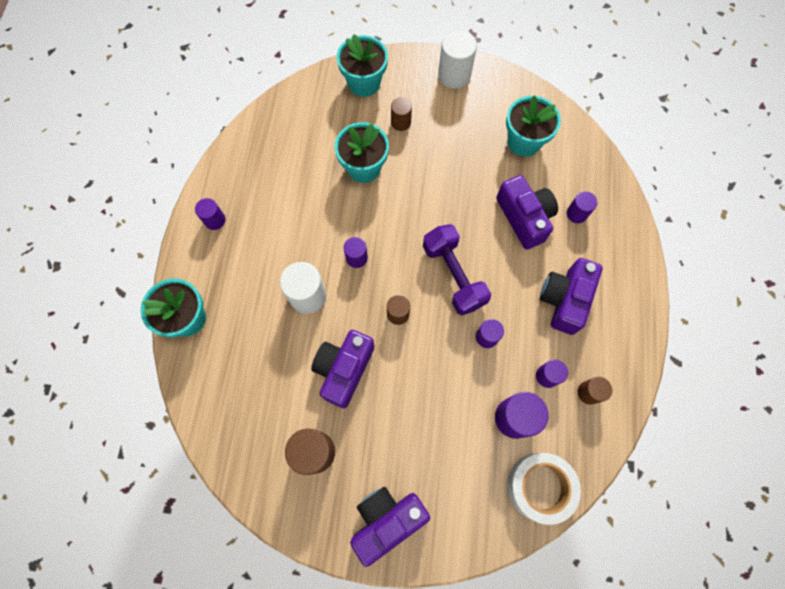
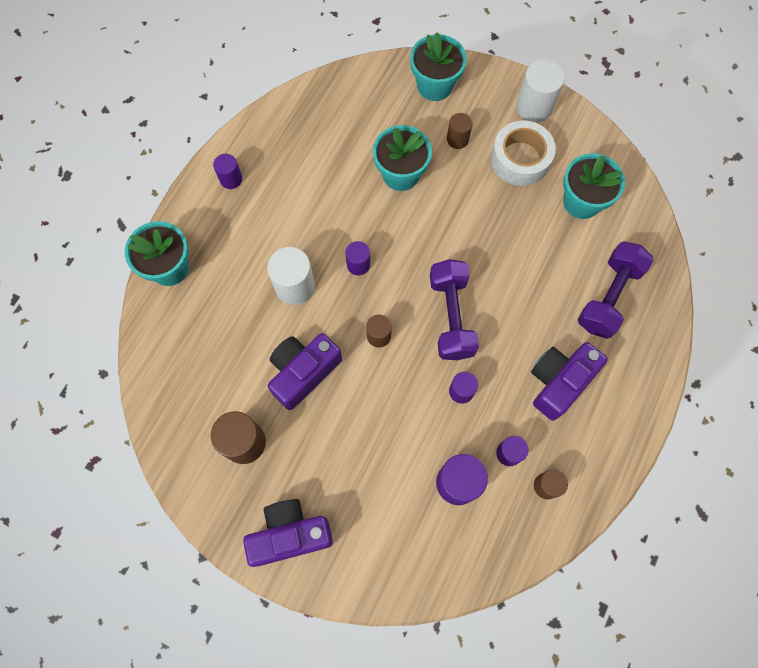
camera: 20 degrees right, 0 degrees up
purple camera [496,175,558,250] -> none
white tape [508,453,581,525] -> white tape moved to [491,120,556,186]
purple cylinder [567,191,597,223] -> purple dumbbell [578,241,654,339]

